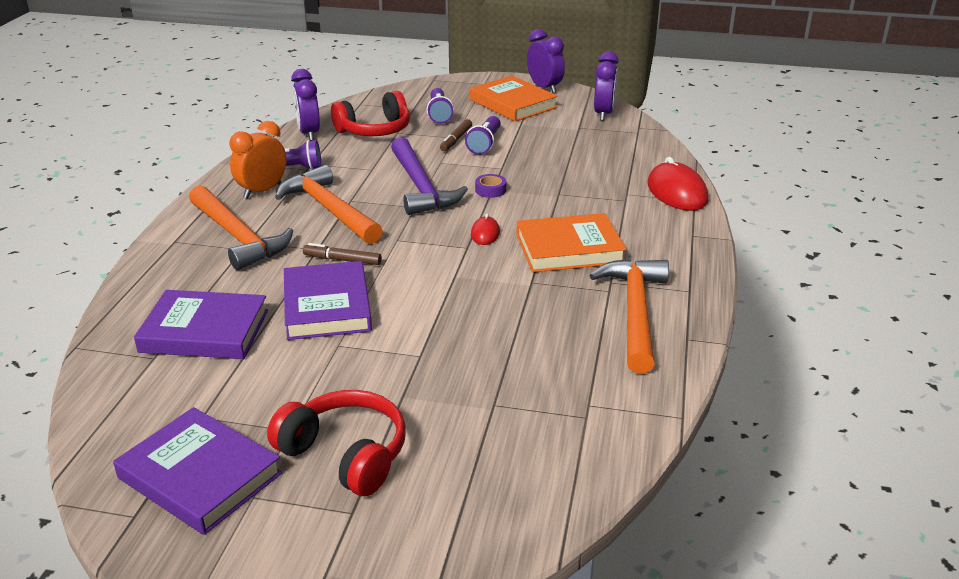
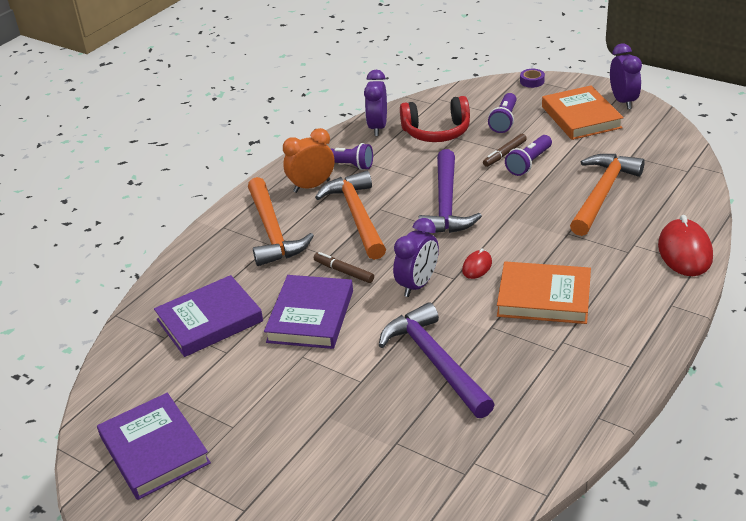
camera: 25 degrees right, 5 degrees up
purple book [134,290,268,359] -> purple book turned 60 degrees counterclockwise [154,275,263,357]
red headphones [267,390,406,496] -> none
purple tape [475,174,506,198] -> purple tape moved to [520,69,545,88]
orange hammer [589,259,669,374] -> orange hammer moved to [570,154,645,236]
purple clock [594,51,619,121] -> purple clock moved to [393,218,439,297]
none -> purple hammer [379,302,495,418]

